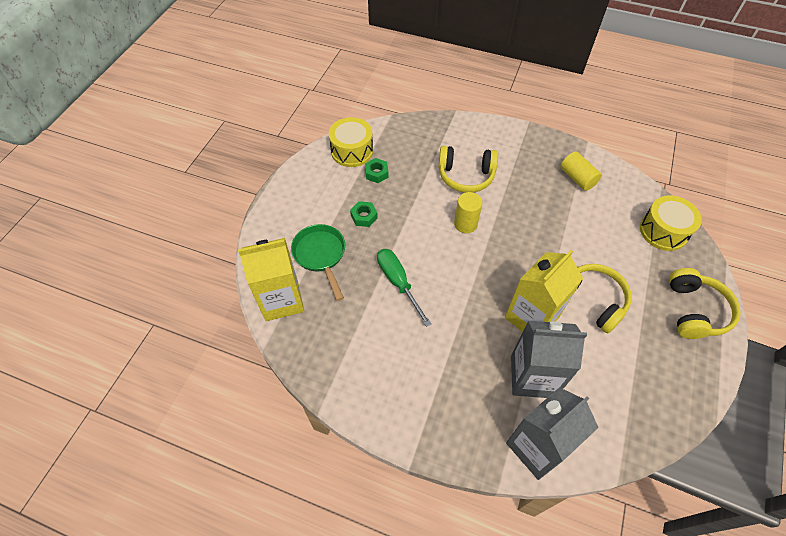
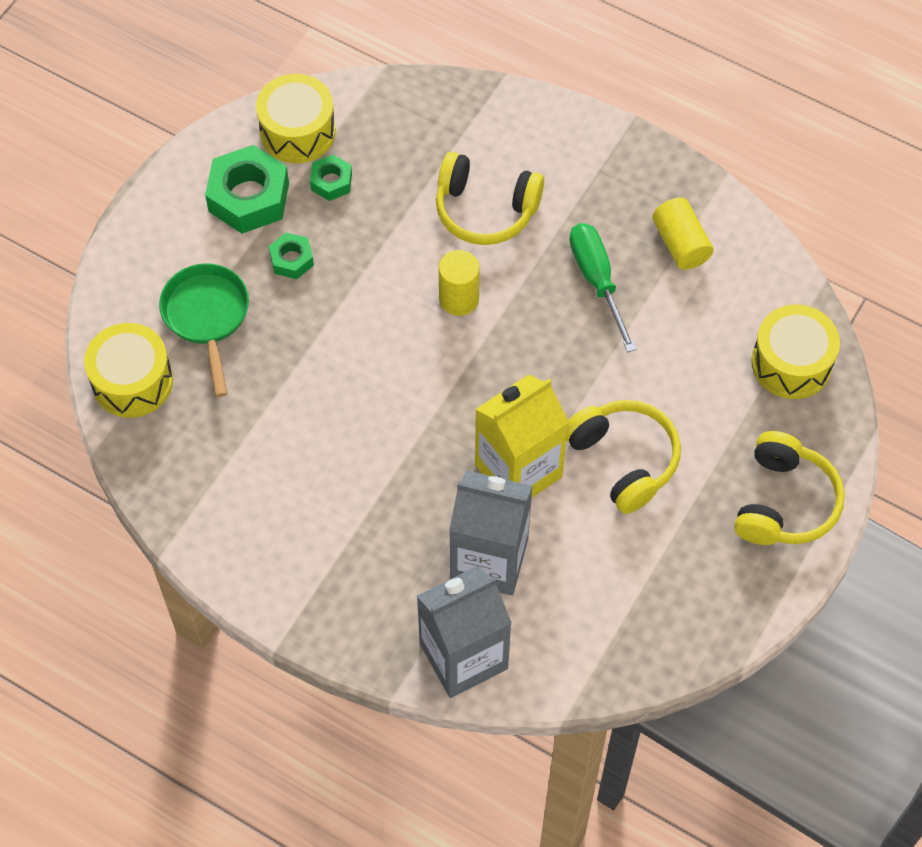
camera: 10 degrees right, 5 degrees up
yellow carton [238,238,304,321] -> yellow drum [84,323,173,418]
green screwdriver [377,249,432,327] -> green screwdriver moved to [570,223,636,352]
none -> green nut [205,145,289,234]

